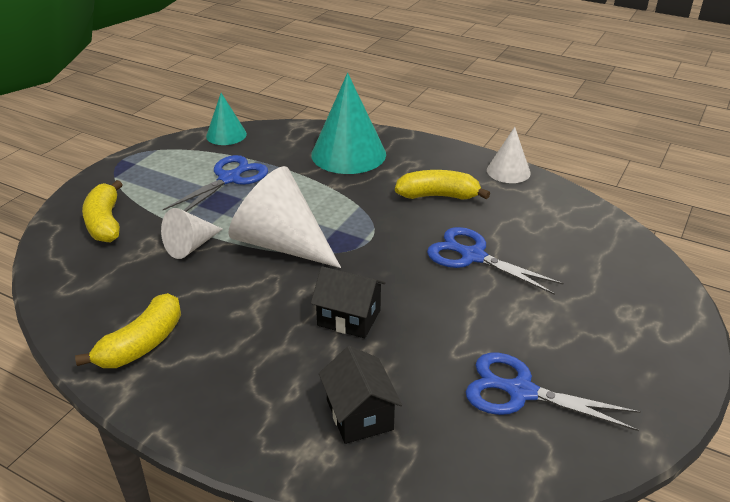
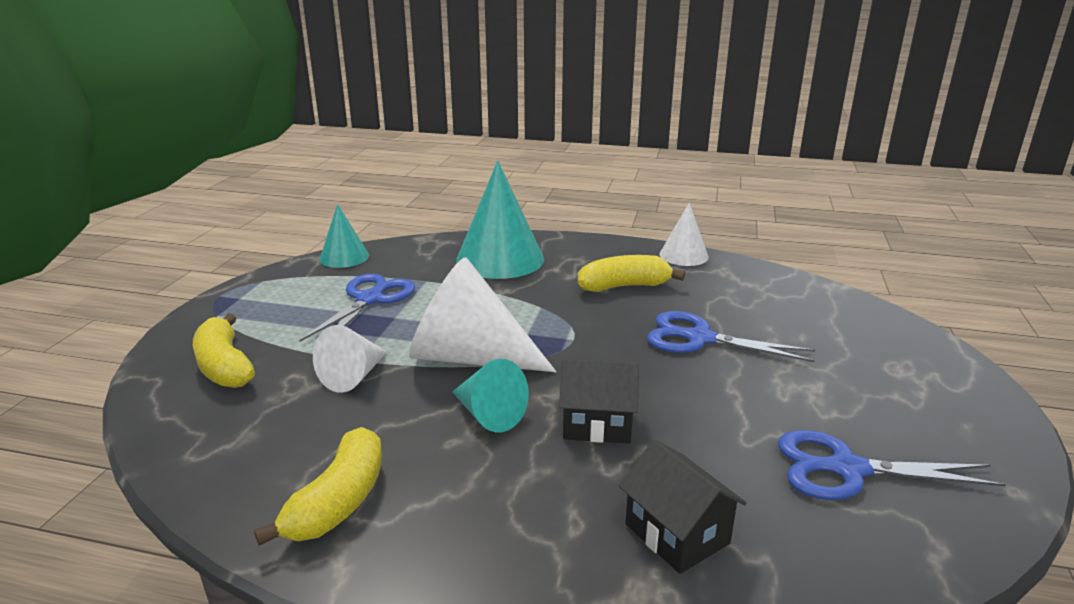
camera: 15 degrees left, 10 degrees down
none -> turquoise cone [452,359,529,432]

